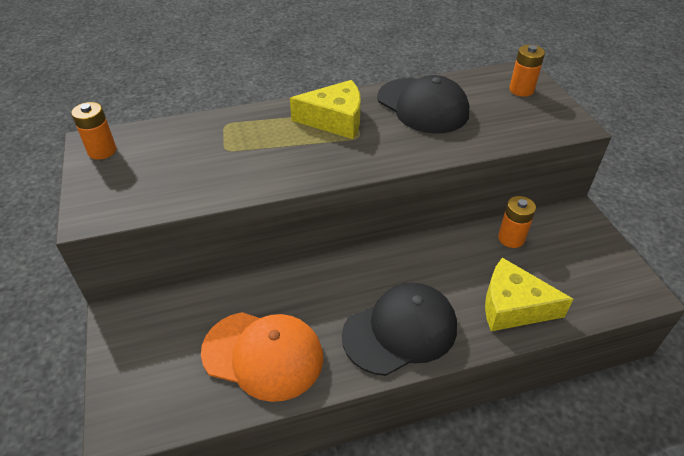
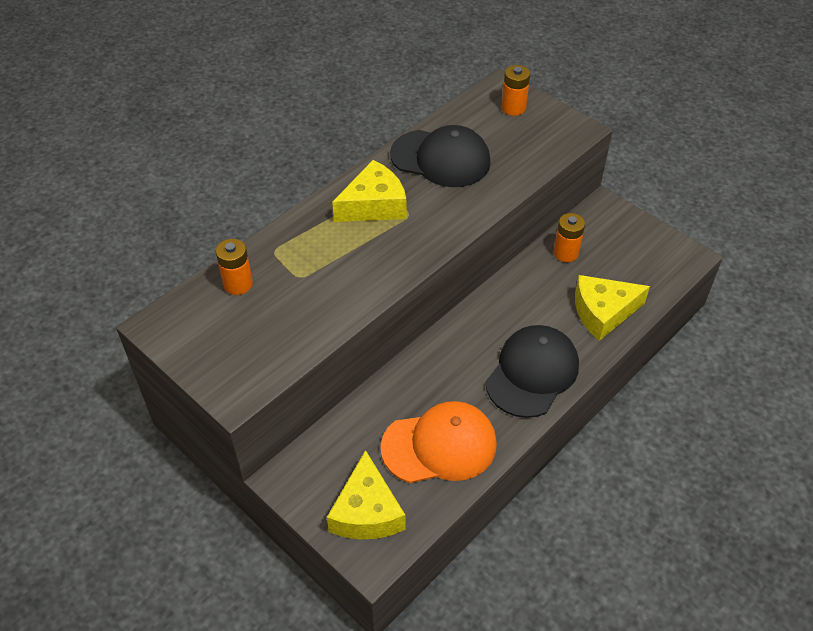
camera: 30 degrees left, 5 degrees up
orange battery [71,102,117,160] -> orange battery moved to [216,239,253,295]
none -> yellow cheese [327,450,405,539]

